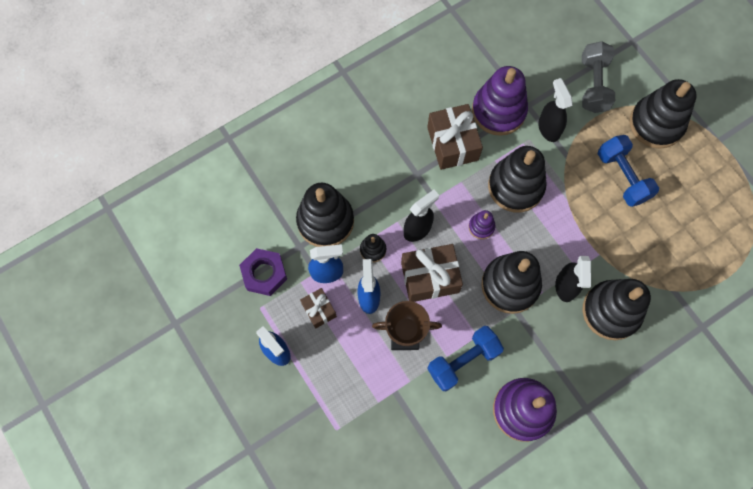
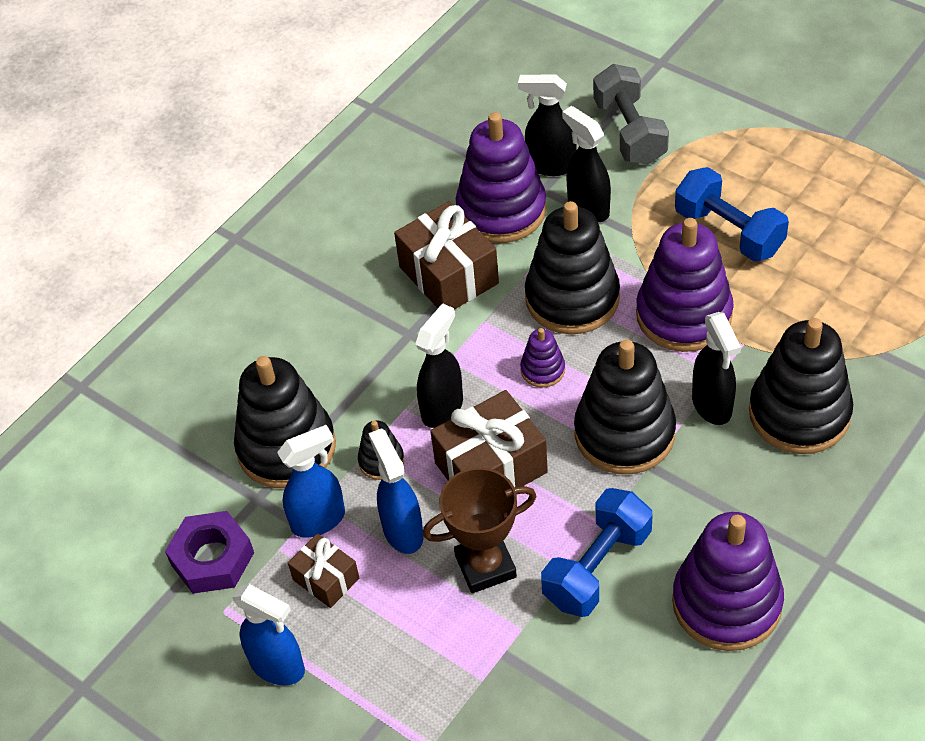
camera: 15 degrees left, 20 degrees down
black stacking toy [630,79,697,149] -> none
none -> black spray bottle [518,75,576,176]
none -> purple stacking toy [636,218,734,352]

